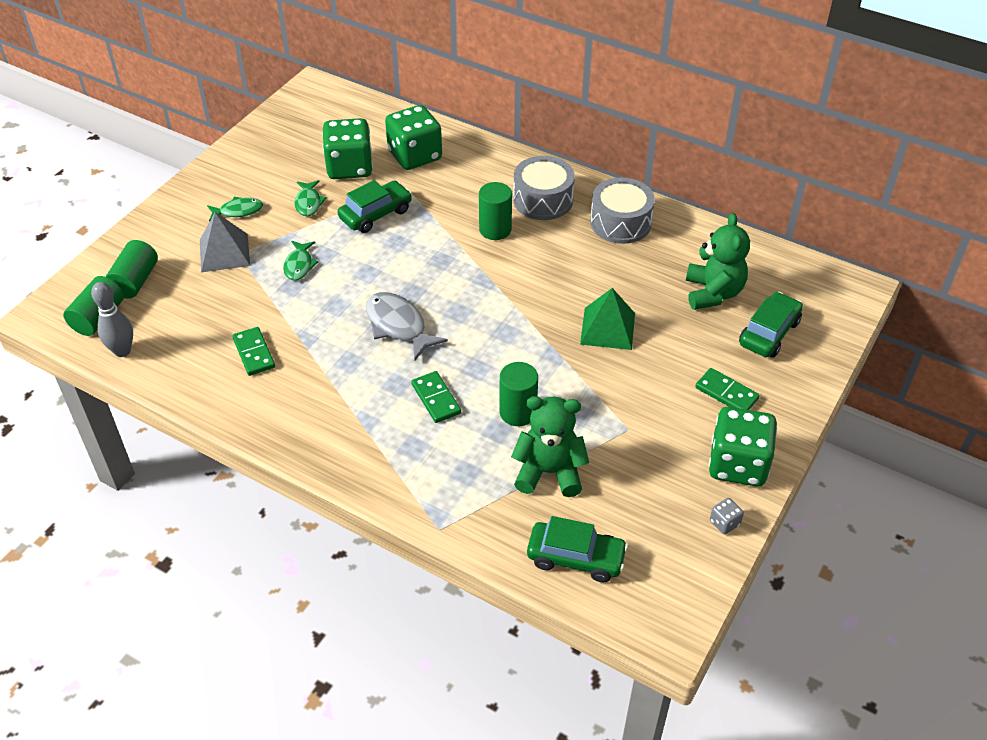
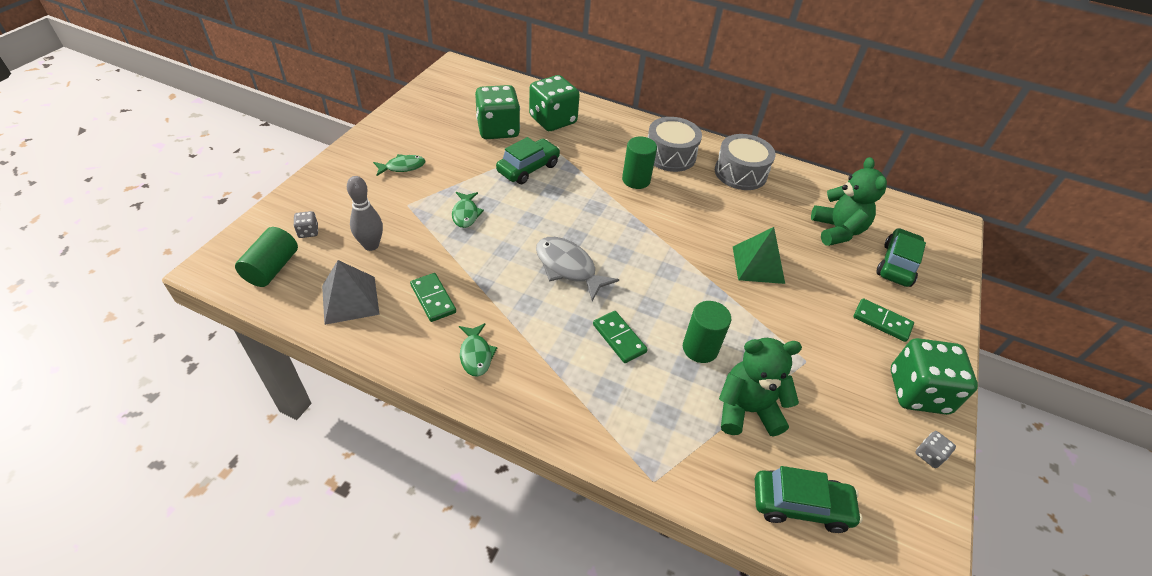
camera: 10 degrees left, 0 degrees up
grey bowling pin [91,282,133,357] -> grey bowling pin moved to [347,176,383,251]
green cylinder [105,240,158,299] -> grey dice [293,211,318,238]
grey pyramid [200,212,250,272] -> grey pyramid moved to [322,260,380,325]
green fish [294,180,327,216] -> green fish moved to [459,323,497,377]

